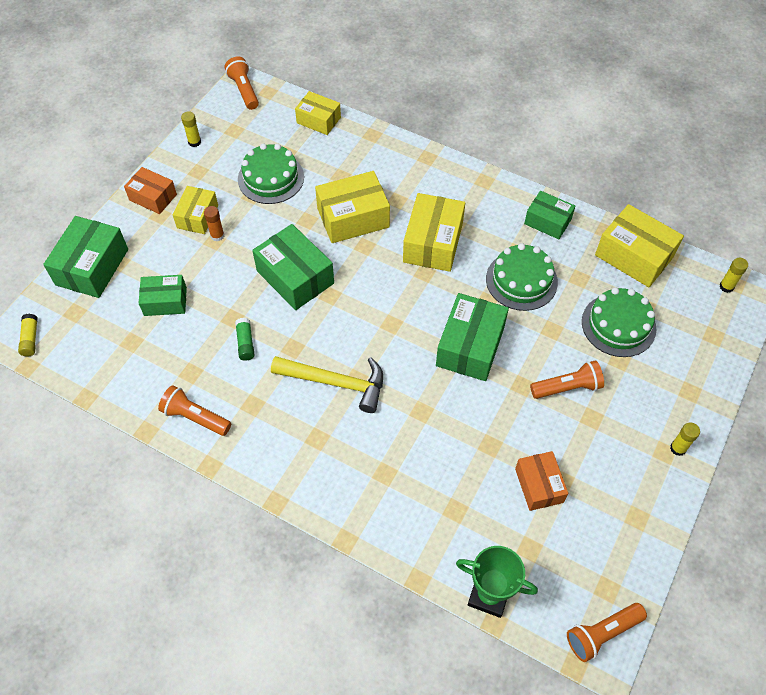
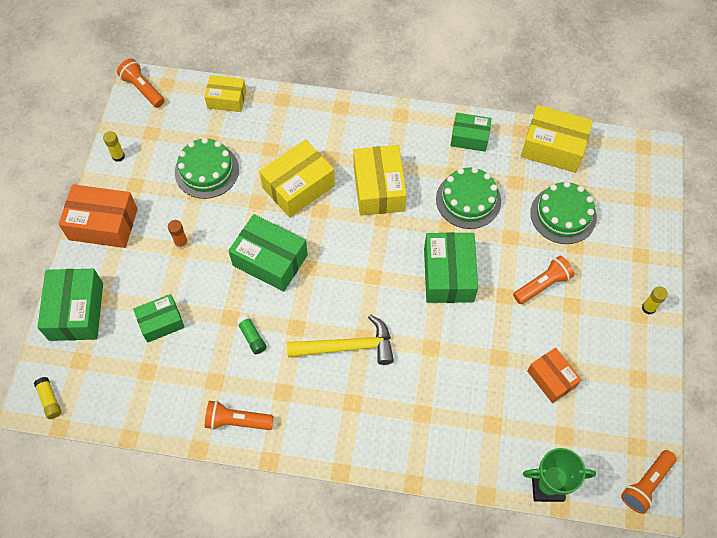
camera: 20 degrees left, 5 degrees up
orange box [124,167,177,214] -> orange box [59,184,138,248], size x1.59
yellow box [173,186,218,234] -> none
yellow glue stick [719,258,748,293] -> none

